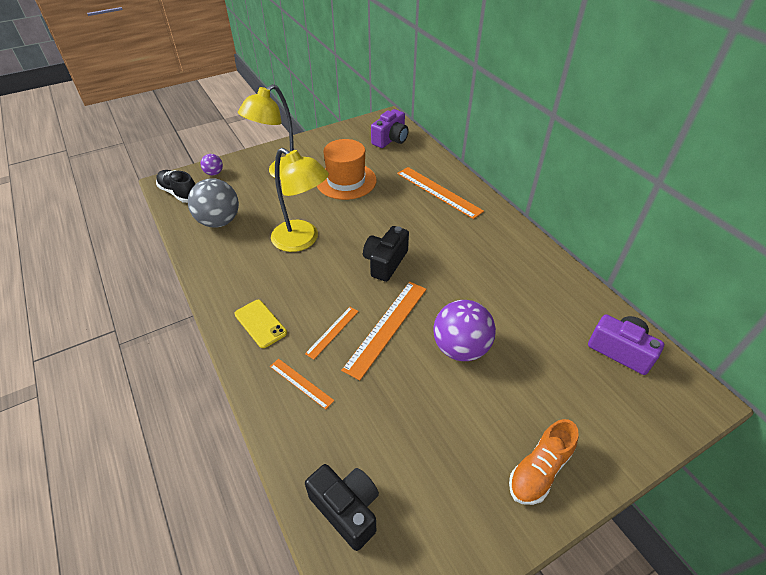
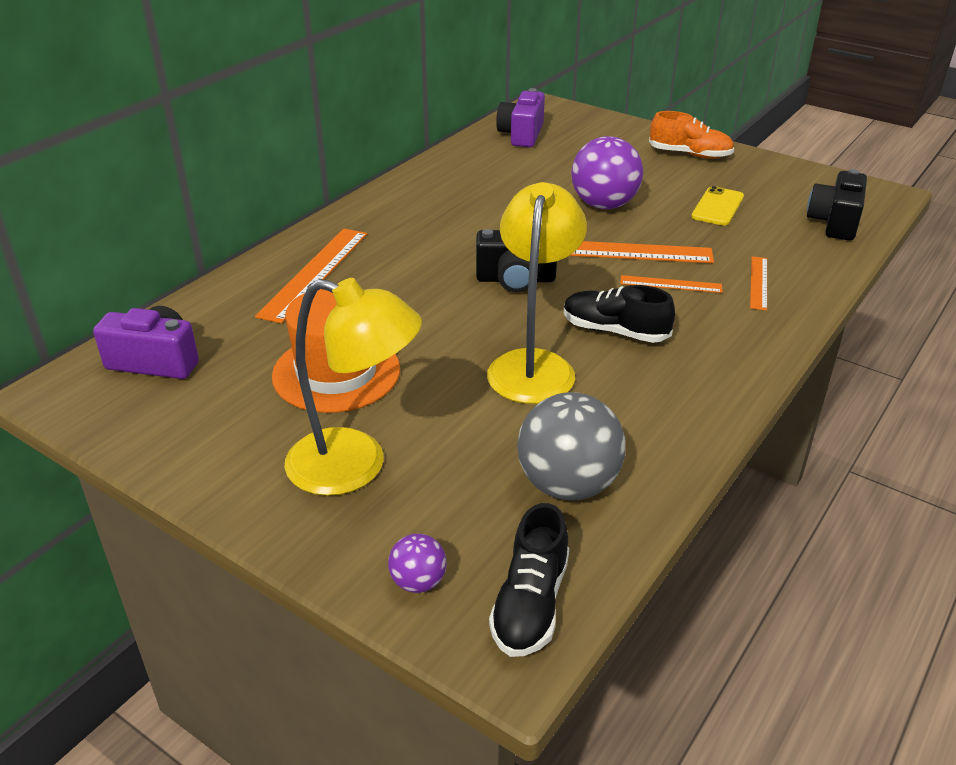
camera: 115 degrees left, 10 degrees down
yellow phone [235,300,287,348] -> yellow phone moved to [691,186,744,226]
none -> black shoe [564,285,675,343]

